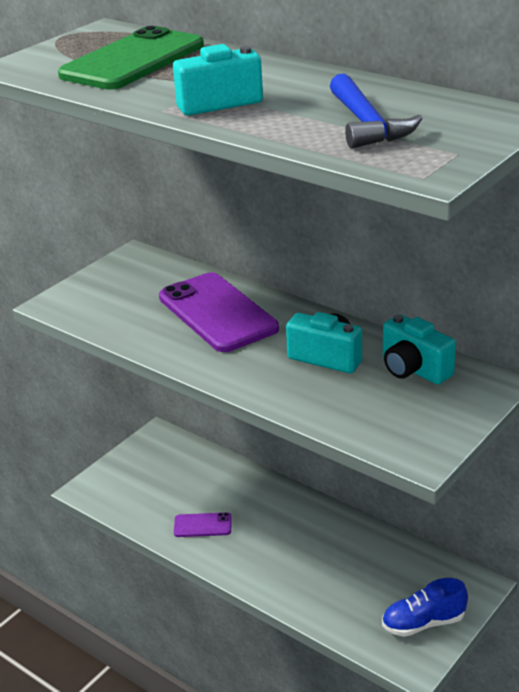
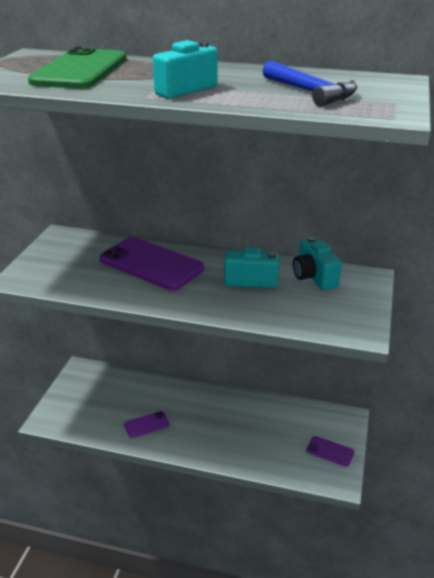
camera: 25 degrees left, 0 degrees up
blue shoe [382,578,468,637] -> purple phone [306,436,354,467]
turquoise camera [383,314,456,384] -> turquoise camera turned 45 degrees clockwise [293,237,342,290]

